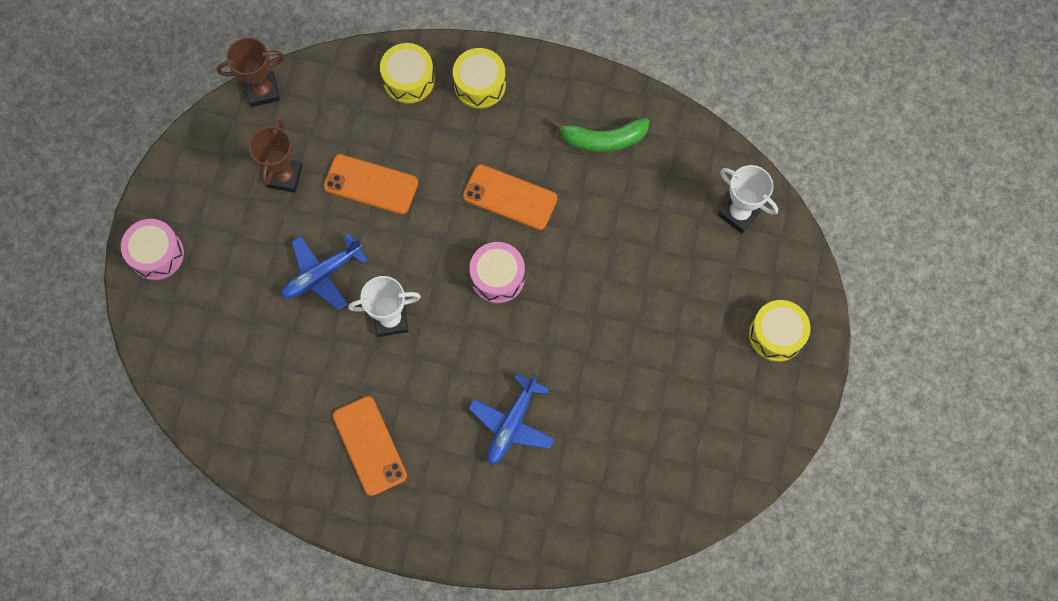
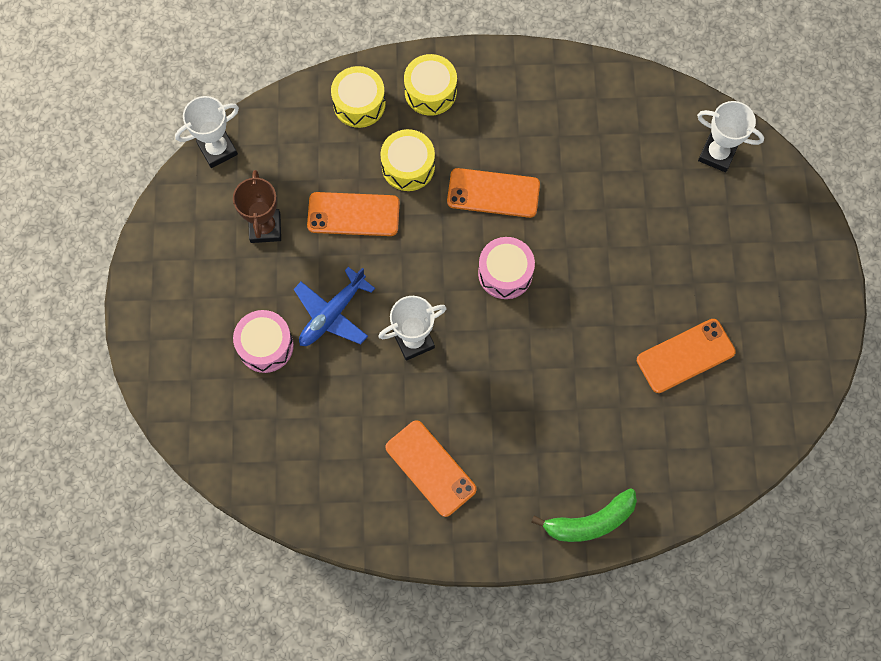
camera: 15 degrees left, 0 degrees up
pink drum [121,219,184,280] -> pink drum moved to [233,310,294,373]
brown trophy [216,37,285,107] -> white trophy [175,96,239,168]
blue plane [468,373,554,465] -> none
green banana [551,118,649,152] -> green banana moved to [531,488,637,542]
yellow drum [749,300,811,362] -> yellow drum moved to [380,129,435,191]
none -> orange phone [637,319,736,393]

